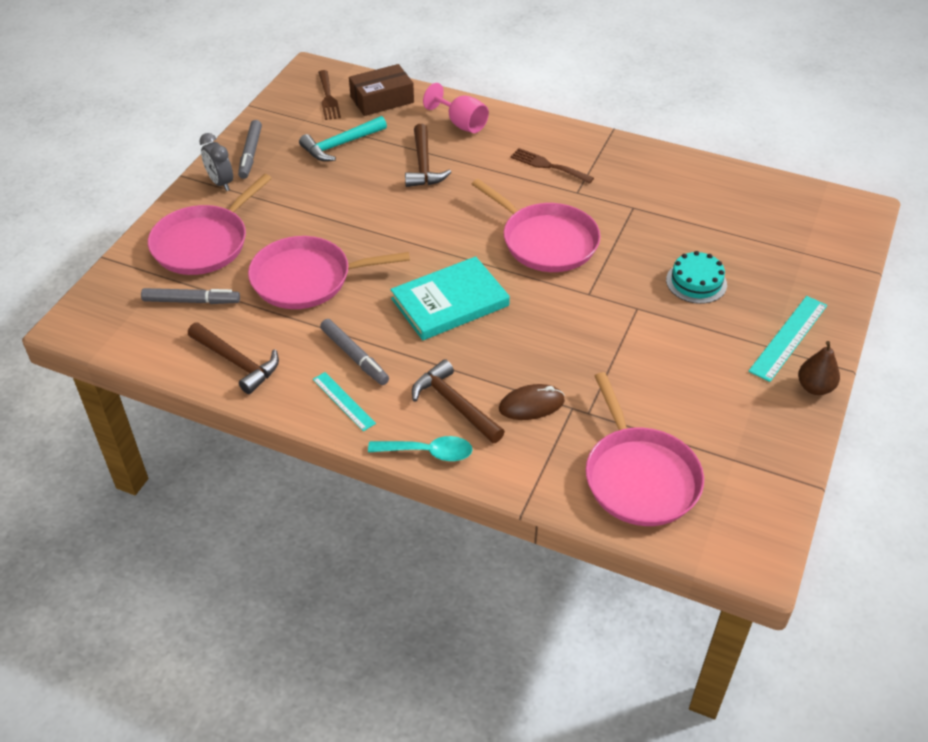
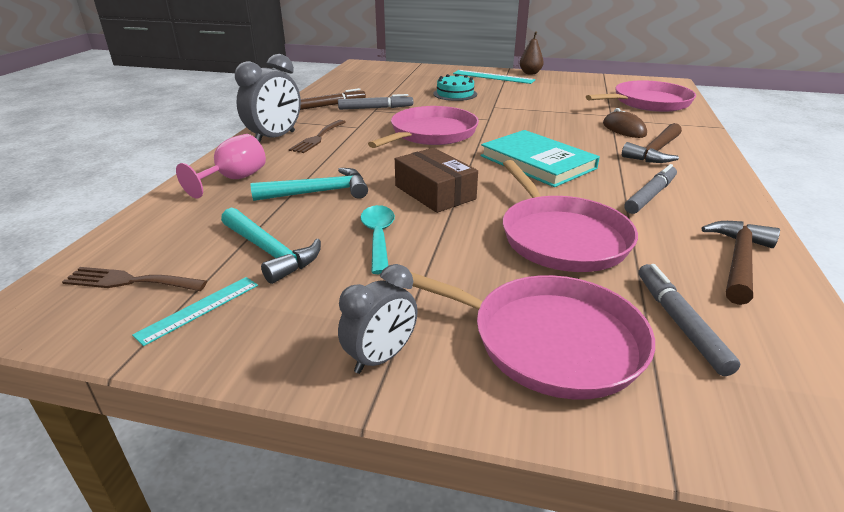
camera: 100 degrees left, 15 degrees down
grey marker [238,120,262,179] -> grey marker moved to [338,94,413,110]
turquoise ruler [313,372,376,431] -> turquoise ruler moved to [132,277,258,346]
brown fork [318,70,341,120] -> brown fork turned 150 degrees counterclockwise [62,267,207,291]
brown box [349,64,414,116] -> brown box moved to [395,148,478,213]
turquoise spoon [368,436,472,461] -> turquoise spoon moved to [360,205,395,274]
brown hammer [405,124,451,187] -> turquoise hammer [251,168,368,201]
none -> grey clock [235,54,301,142]
none -> brown marker [300,88,366,110]

